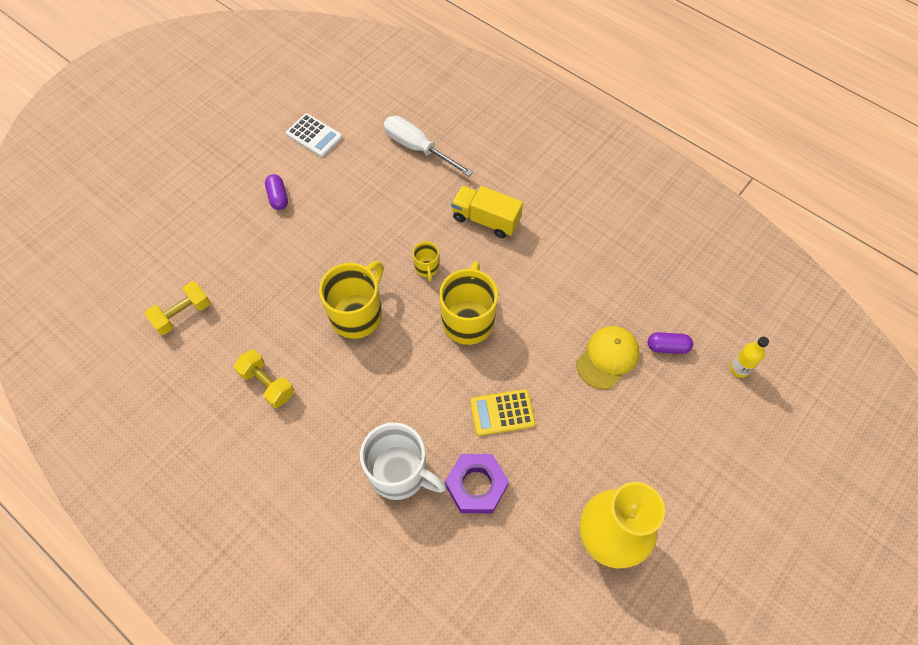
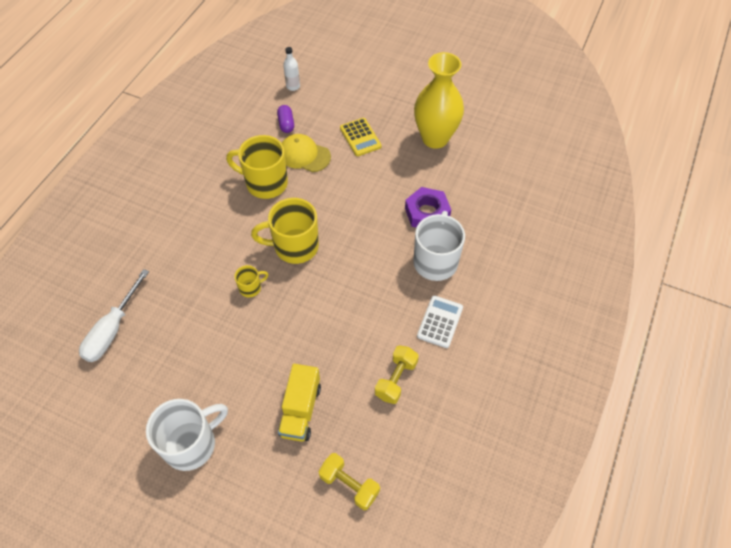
camera: 105 degrees left, 5 degrees down
purple capsule [265,174,288,210] -> white mug [146,399,228,471]
white calculator [286,113,343,157] -> white calculator moved to [417,296,463,348]
yellow mug [319,261,383,339] -> yellow mug moved to [226,135,288,199]
yellow truck [451,186,523,238] -> yellow truck moved to [278,364,321,442]
yellow calculator [470,389,535,436] -> yellow calculator moved to [340,118,382,156]
yellow bottle [730,337,769,378] -> white bottle [283,47,300,91]

